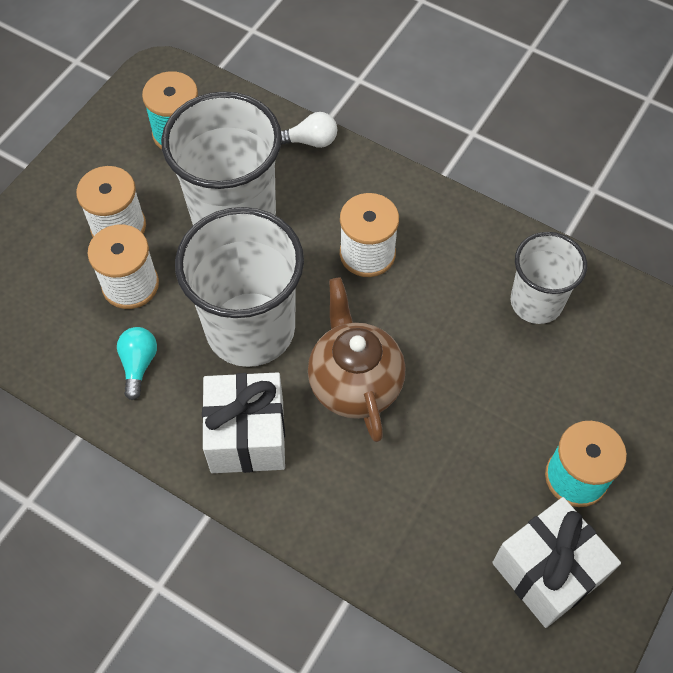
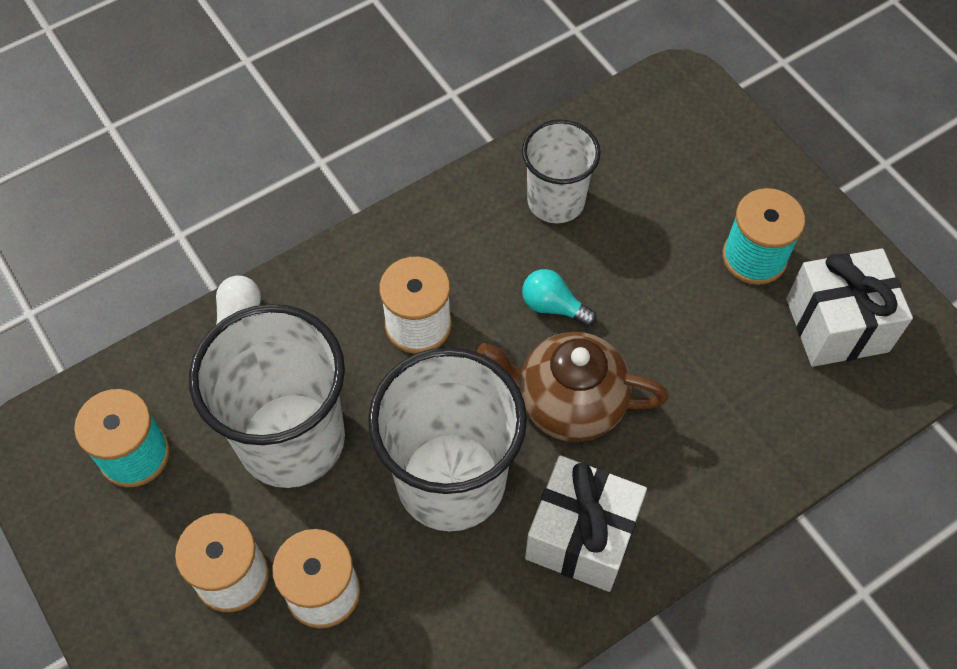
camera: 65 degrees left, 0 degrees up
turquoise light bulb [117,327,157,400] -> turquoise light bulb moved to [522,269,597,327]

